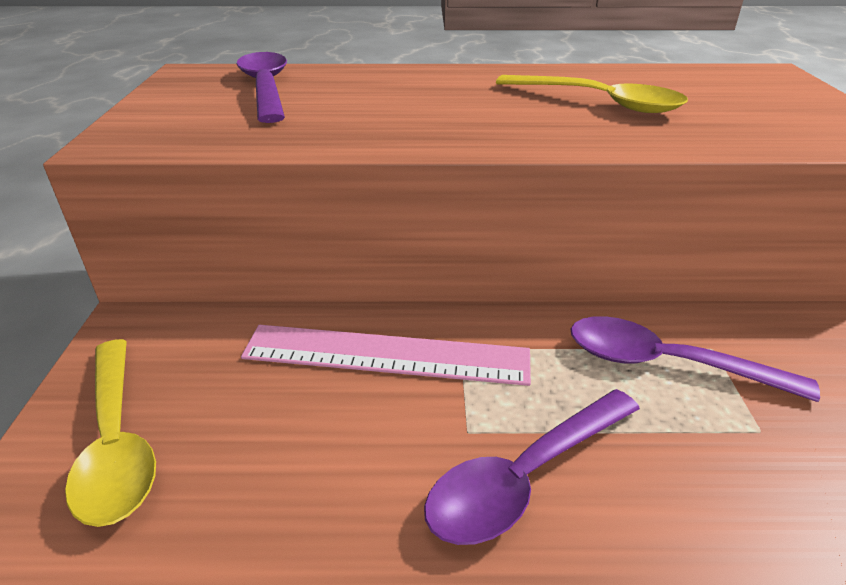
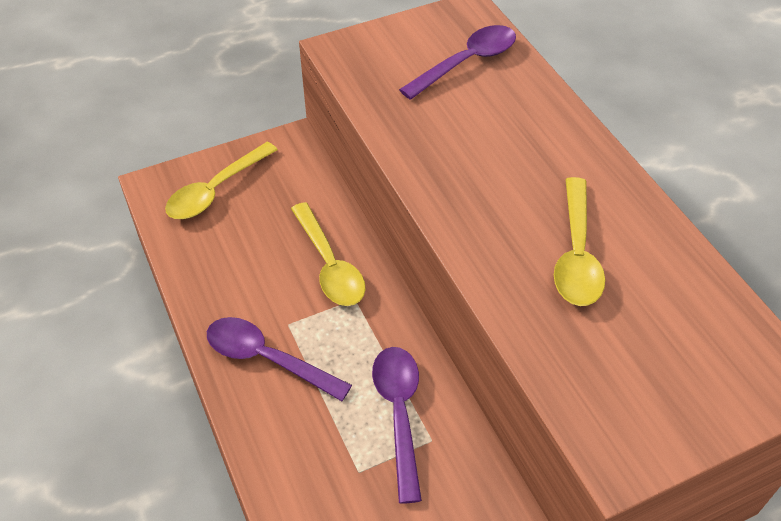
camera: 65 degrees right, 15 degrees up
pink ruler [241,325,531,386] -> yellow spoon [291,202,366,306]

